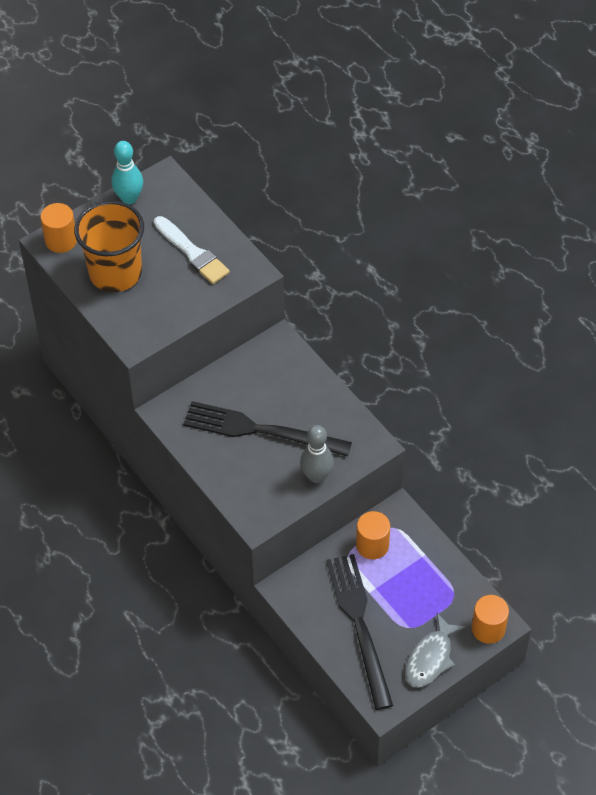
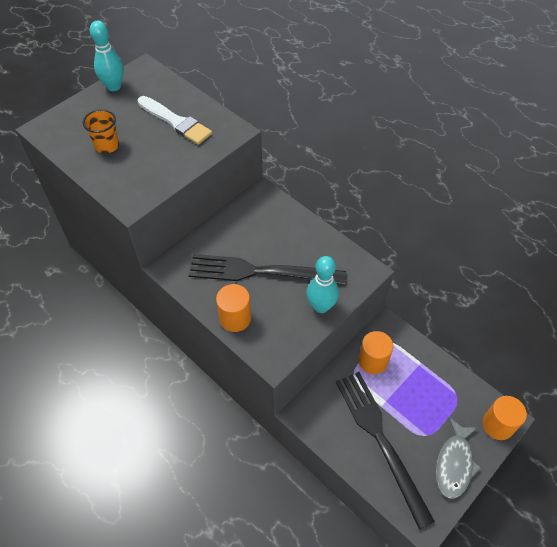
camera: 10 degrees left, 0 degrees up
orange cylinder [40,203,77,253] -> orange cylinder moved to [216,284,251,332]
orange cup [74,201,144,292] -> orange cup [83,109,119,154], size x0.50
grey bowling pin [300,425,334,483] -> turquoise bowling pin [306,256,339,313]

